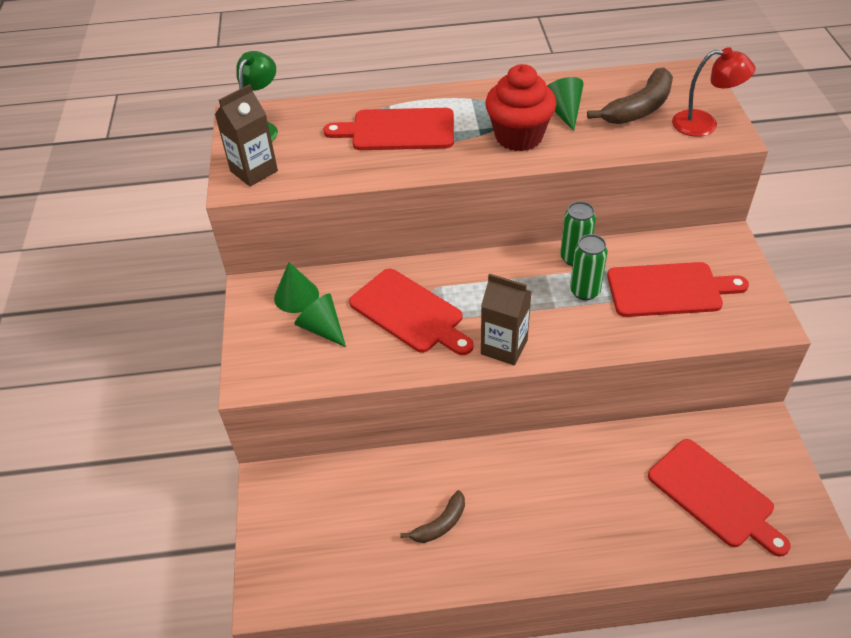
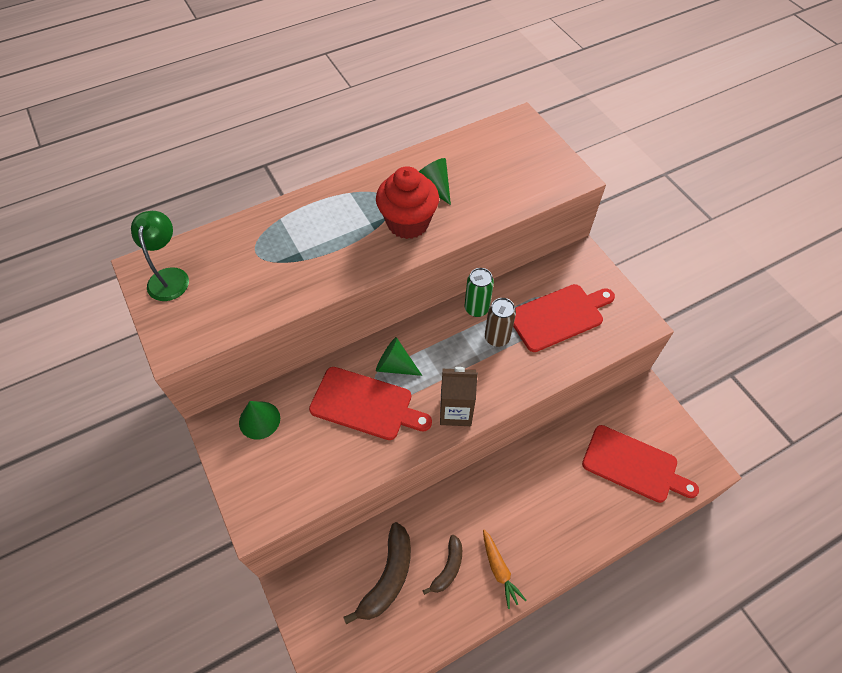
camera: 25 degrees left, 10 degrees up
brown carton [215,84,278,187] -> none
green cone [294,293,346,347] -> green cone moved to [376,337,422,376]
red cutting board [323,108,454,150] -> none
green can [570,234,608,300] -> brown can [485,298,516,347]
brown banana [587,68,673,124] -> brown banana moved to [343,522,411,625]
red lamp [672,47,755,137] -> none
none -> orange carrot [483,530,527,609]

